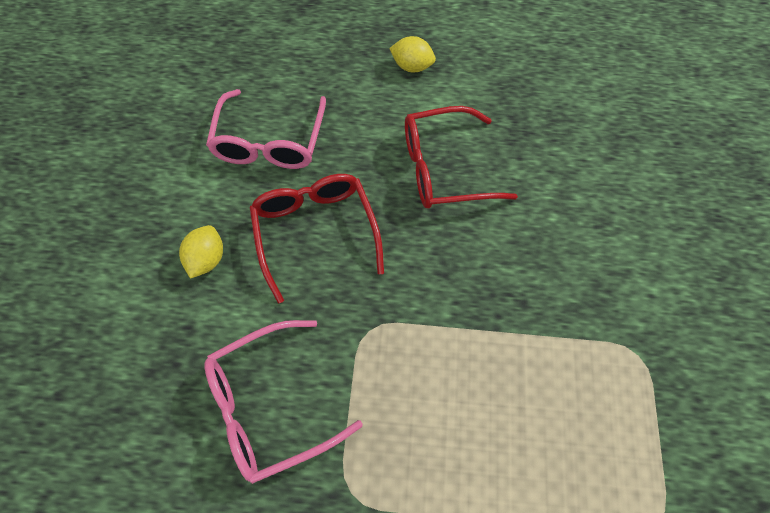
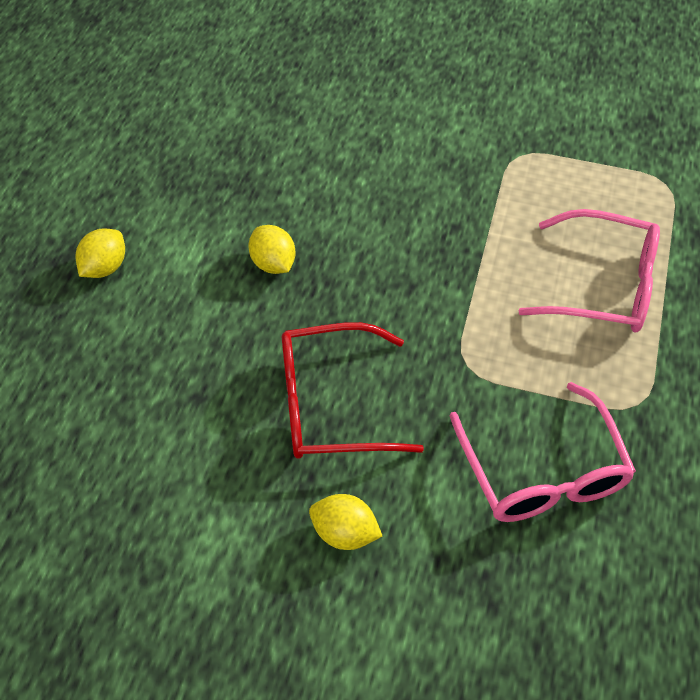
camera: 80 degrees left, 10 degrees down
pink glasses [206,89,326,169] -> pink glasses moved to [519,209,660,332]
red glasses [405,106,518,208] -> yellow lemon [248,225,296,274]

